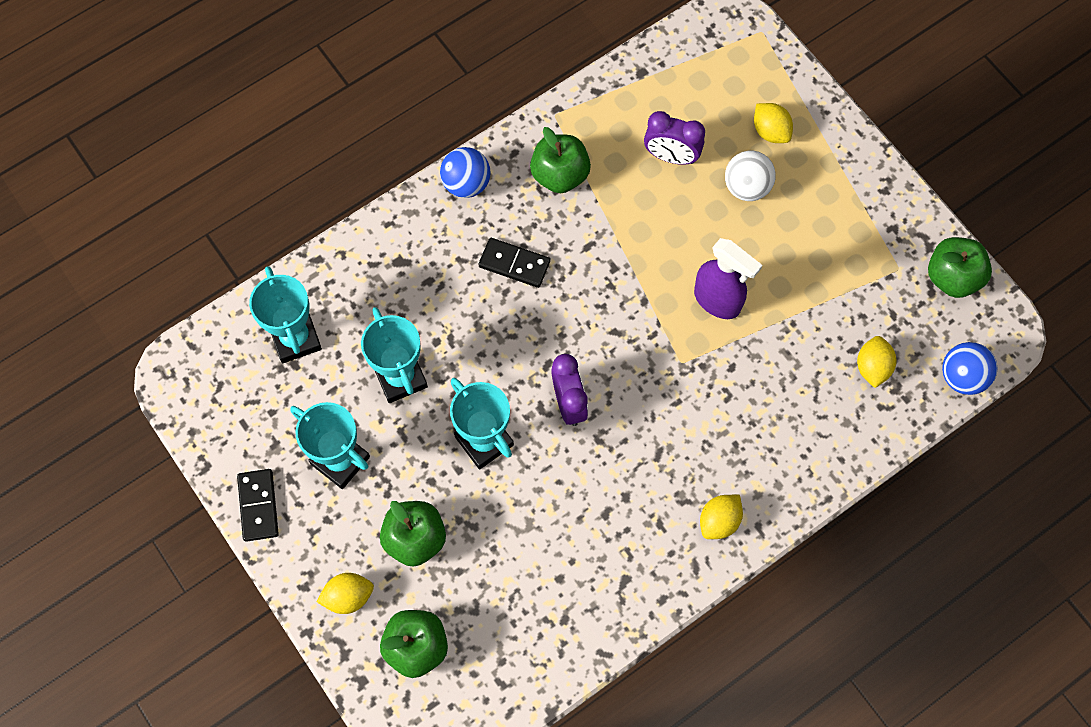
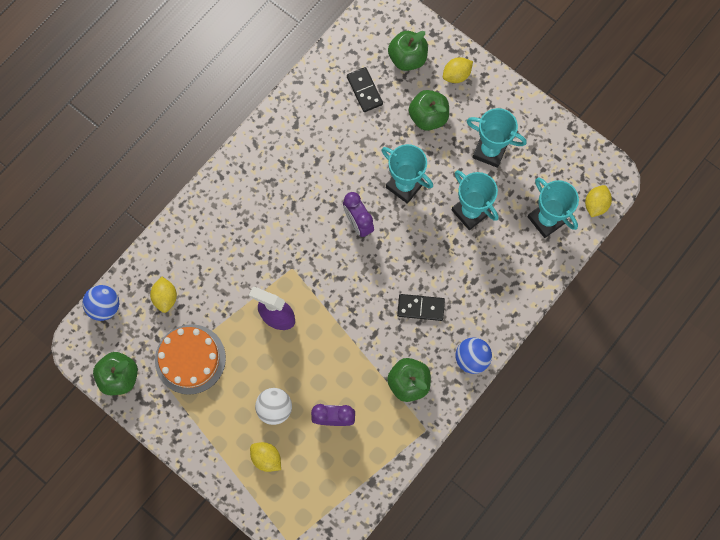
camera: 165 degrees right, 5 degrees up
black domino [237,469,279,542] -> black domino moved to [347,67,383,112]
yellow lemon [700,495,743,539] -> yellow lemon moved to [585,185,612,217]
none -> orange cake [155,324,226,395]

